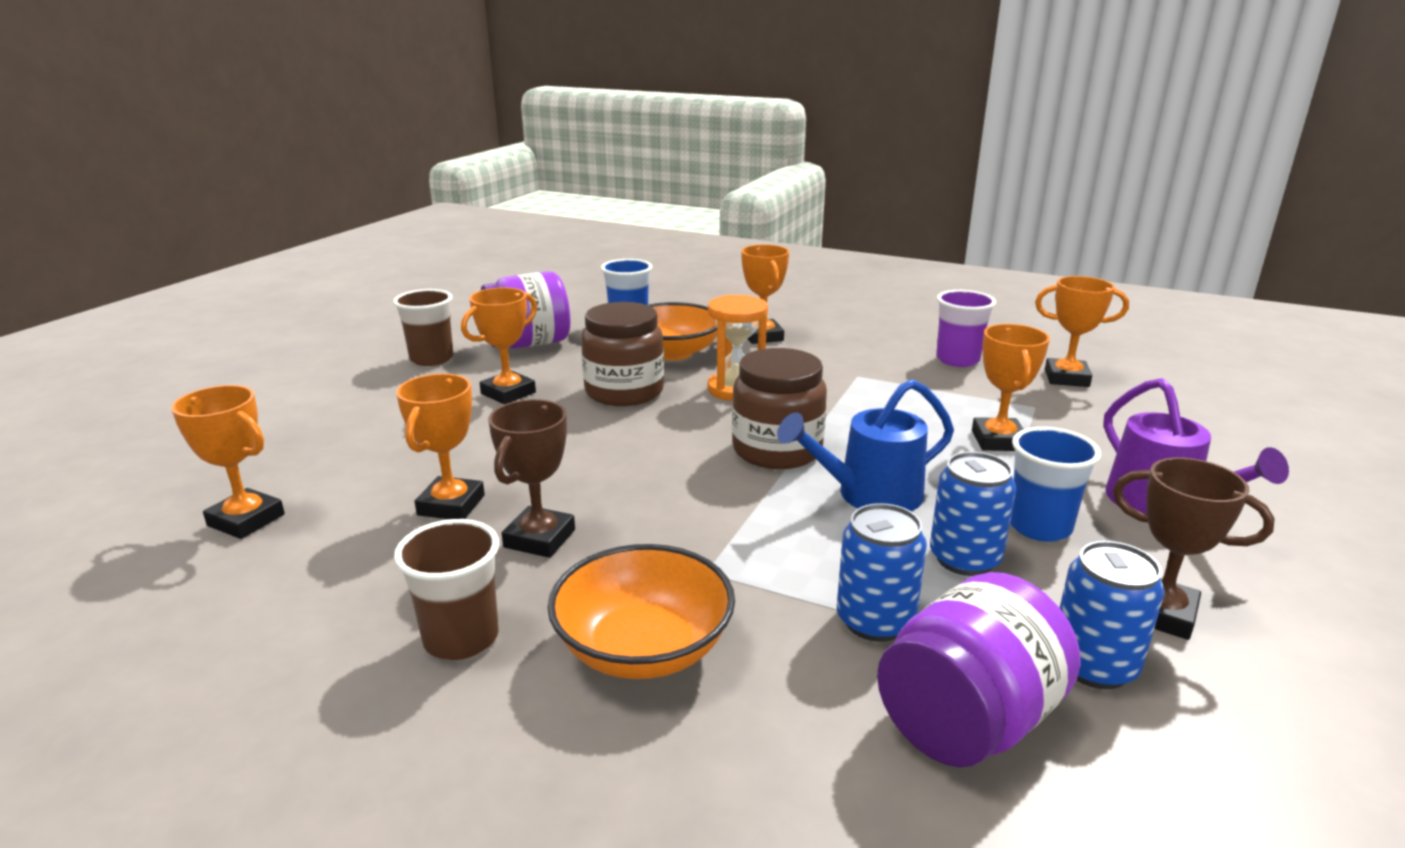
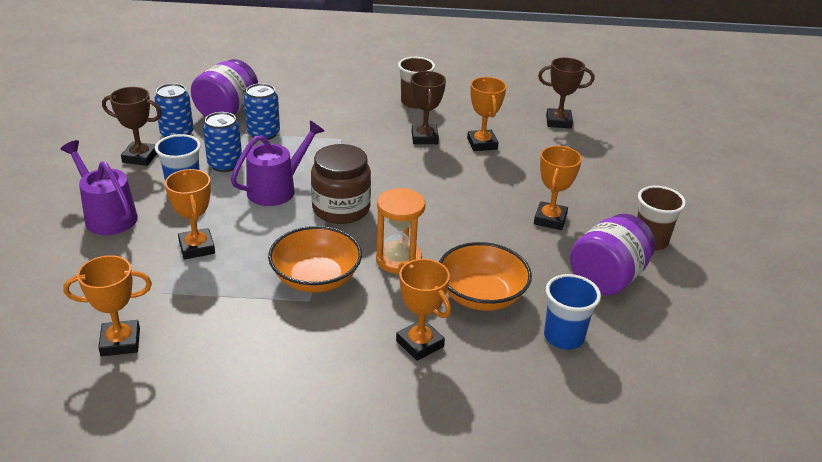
camera: 155 degrees right, 10 degrees up
orange trophy [171,385,285,539] -> brown trophy [538,58,594,129]
orange bowl [548,544,735,679] -> orange bowl moved to [268,226,362,293]
brown jar [581,302,664,406] -> none
blue watering can [777,379,954,511] -> purple watering can [231,121,324,206]
purple cup [936,290,996,367] -> none

